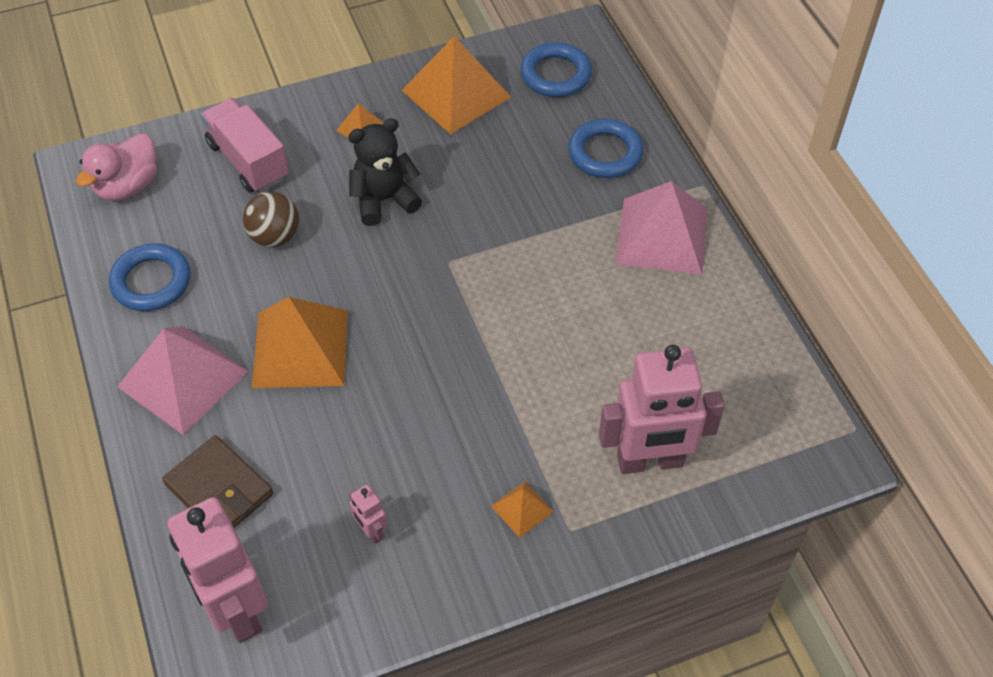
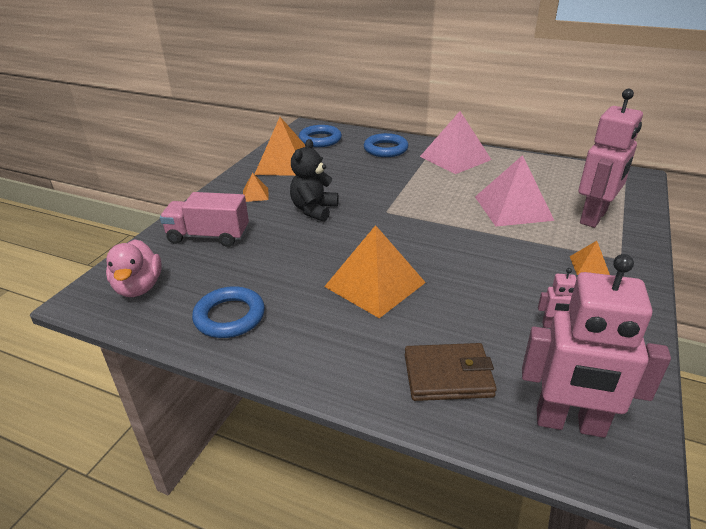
camera: 45 degrees left, 20 degrees down
pink pyramid [117,326,249,435] -> pink pyramid moved to [475,155,554,227]
brown ball [243,192,299,247] -> none

